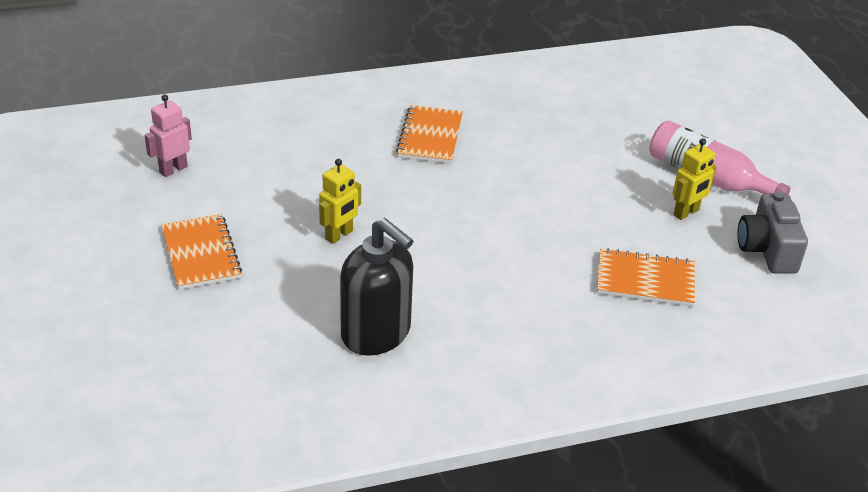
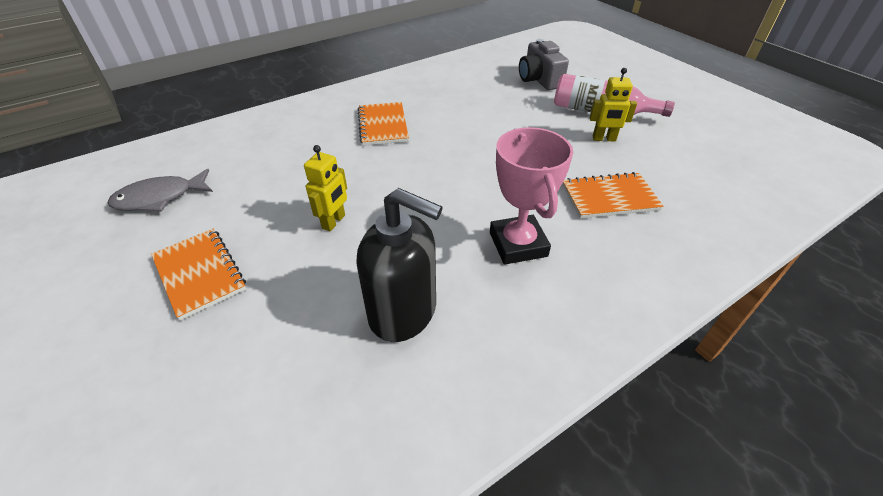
camera: 15 degrees left, 5 degrees up
pink robot [145,94,192,177] -> grey fish [107,169,213,212]
yellow robot [672,138,716,220] -> yellow robot turned 60 degrees clockwise [590,68,637,141]
grey camera [737,191,808,274] -> grey camera moved to [519,39,569,90]
none -> pink trophy [490,127,573,264]

